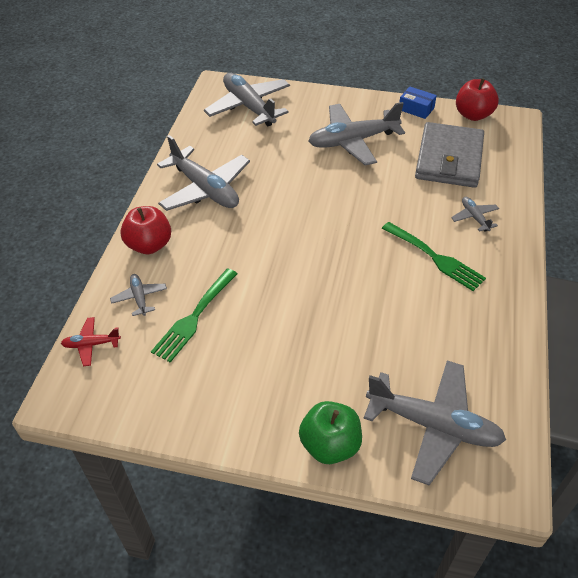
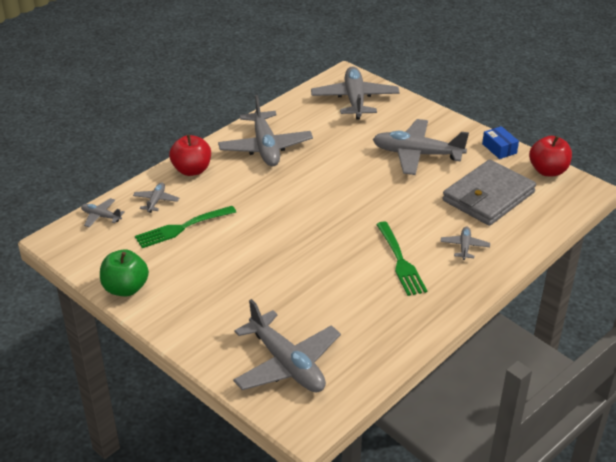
camera: 30 degrees right, 10 degrees down
red plane [61,317,121,366] -> grey plane [81,198,125,227]
green apple [299,401,362,464] -> green apple moved to [100,249,149,296]

